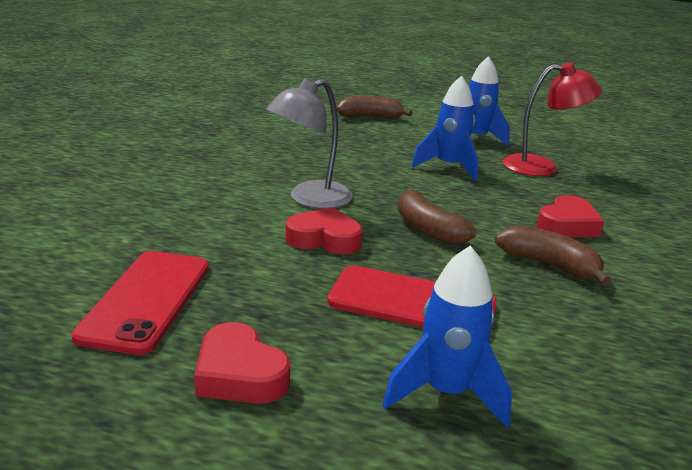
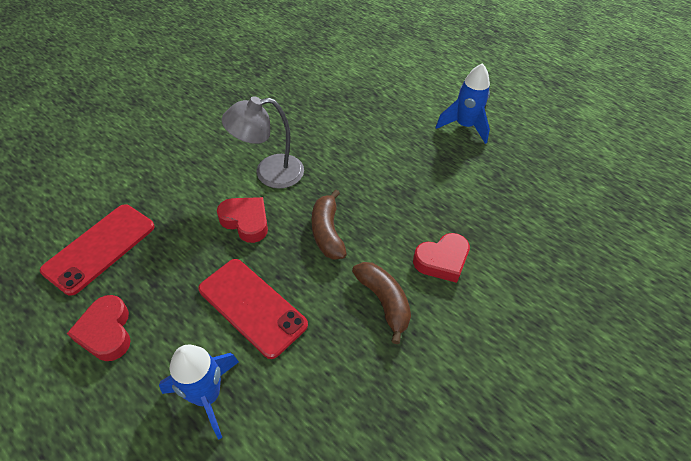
camera: 25 degrees right, 25 degrees up
brown banana [337,96,412,118] -> none
blue rocket [412,76,478,181] -> none
red lamp [503,63,602,176] -> none

